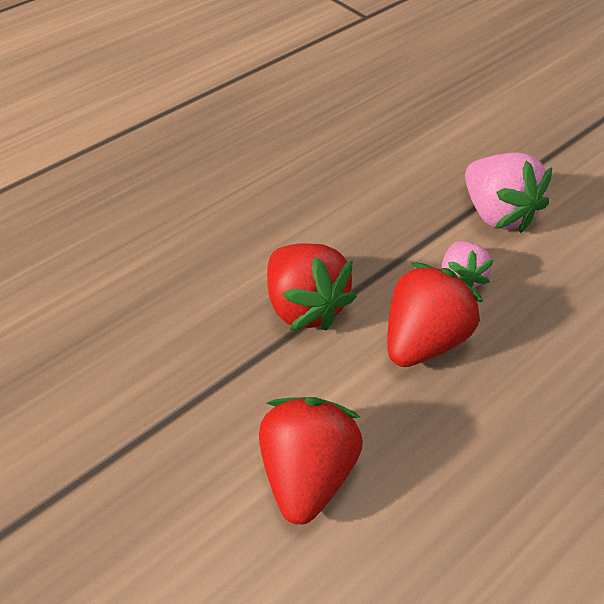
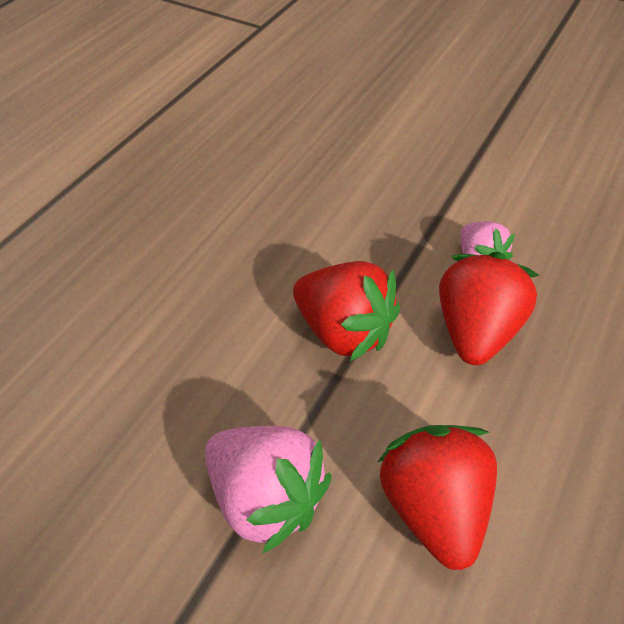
camera: 20 degrees left, 0 degrees up
pink strawberry [465,152,552,233] -> pink strawberry moved to [205,426,332,553]

